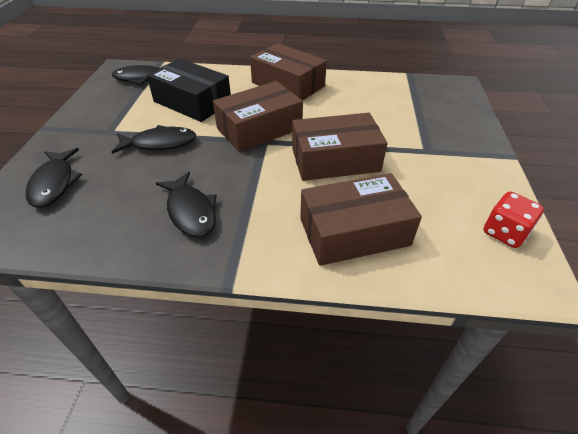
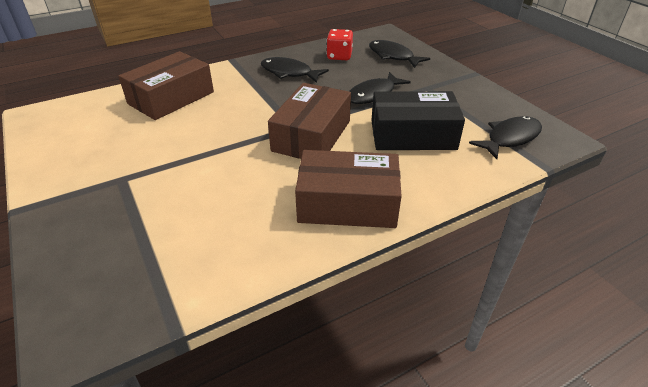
camera: 145 degrees right, 5 degrees down
brown box [292,113,388,181] -> none
red dice [483,192,544,248] -> red dice moved to [327,29,353,60]

